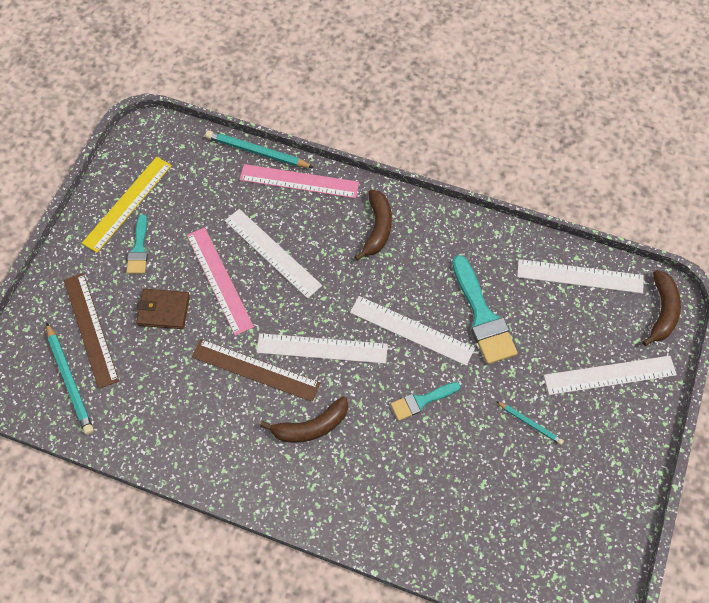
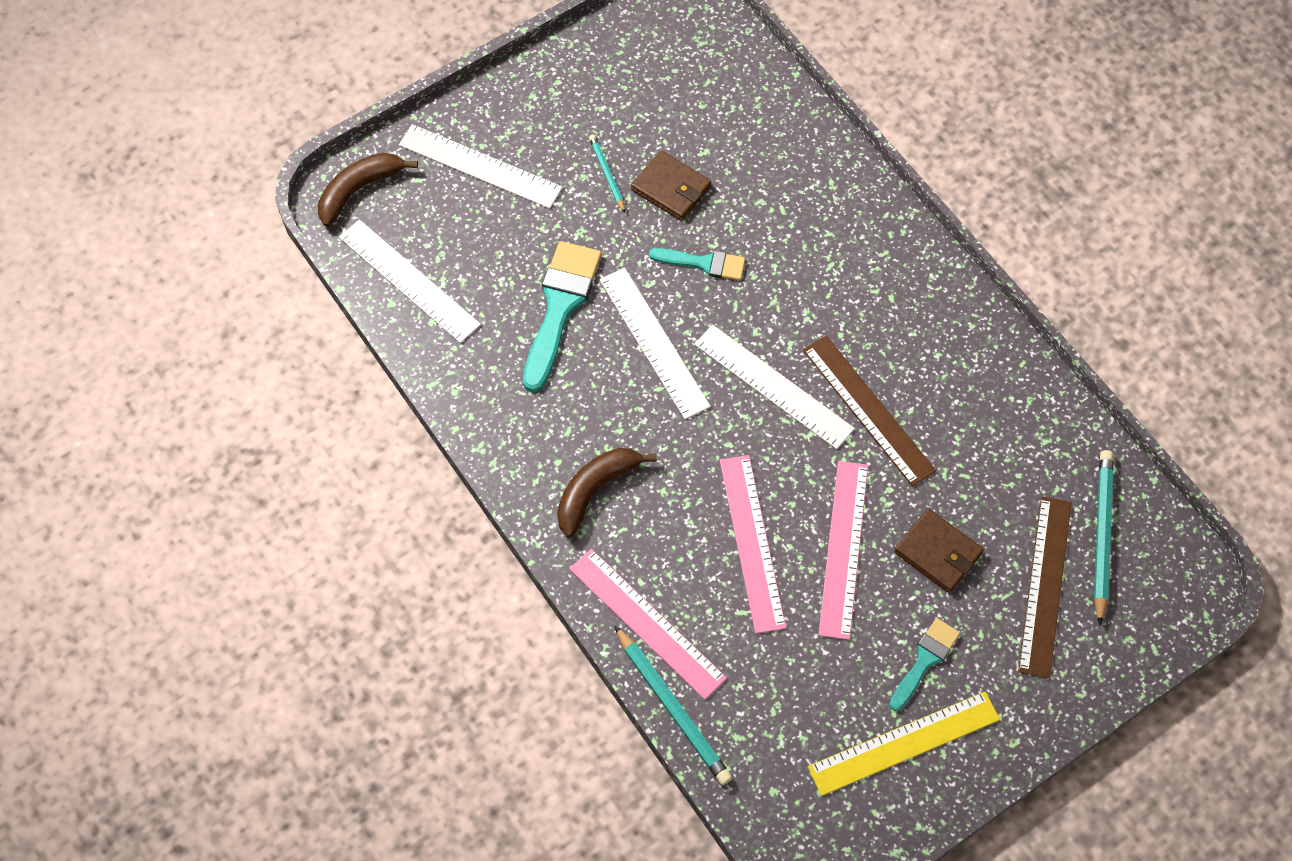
camera: 145 degrees left, 0 degrees up
white ruler [225,209,322,298] -> pink ruler [720,455,786,634]
brown banana [260,396,348,443] -> none
none -> brown wallet [631,150,711,221]

